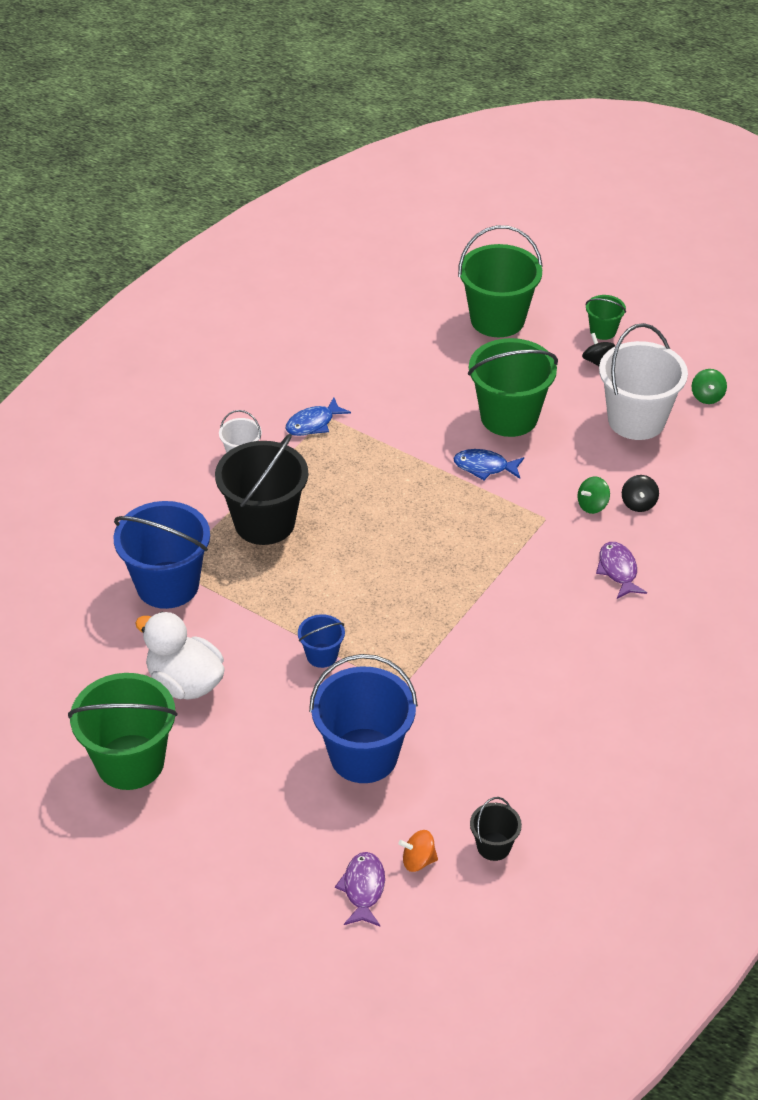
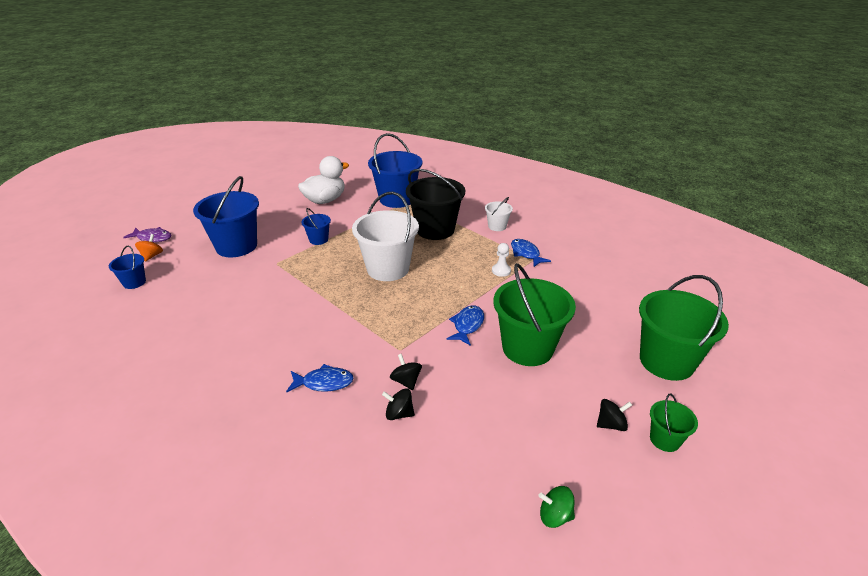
camera: 100 degrees right, 10 degrees down
green bucket [68,673,178,790] -> none
black bucket [470,797,522,861] -> blue bucket [109,246,146,289]
green spinning top [577,477,610,514] -> black spinning top [390,354,422,390]
purple fish [596,542,647,599] -> blue fish [286,364,354,392]
white bucket [599,323,688,440] -> white bucket moved to [352,192,419,281]
none -> white pawn [492,243,511,277]

